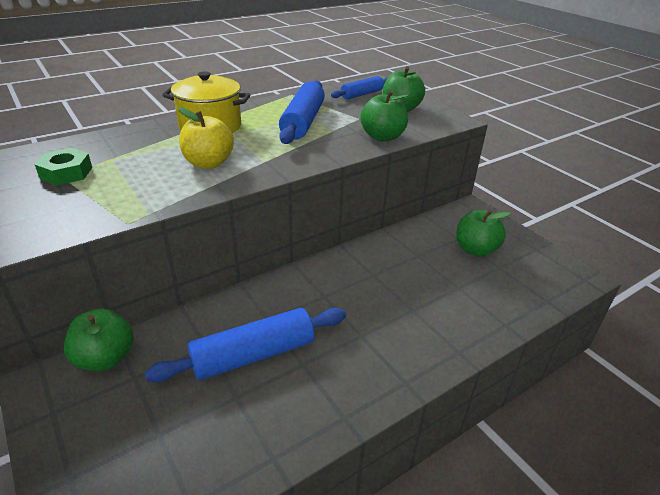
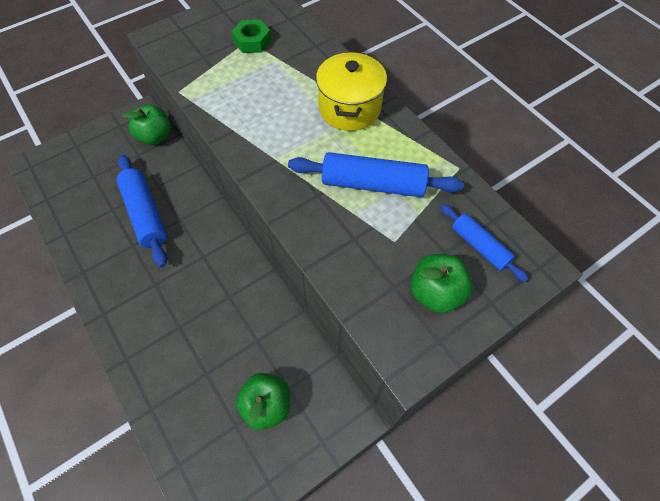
camera: 90 degrees right, 25 degrees up
yellow apple [178,107,234,169] -> none
green apple [360,90,408,141] -> none

